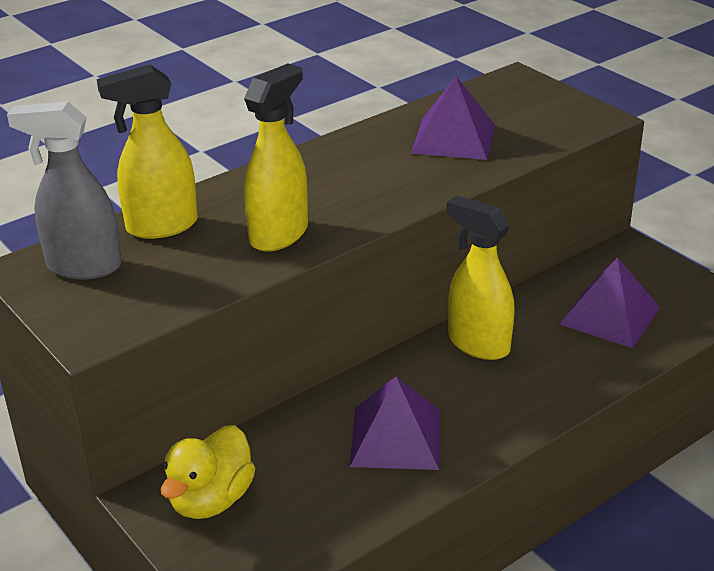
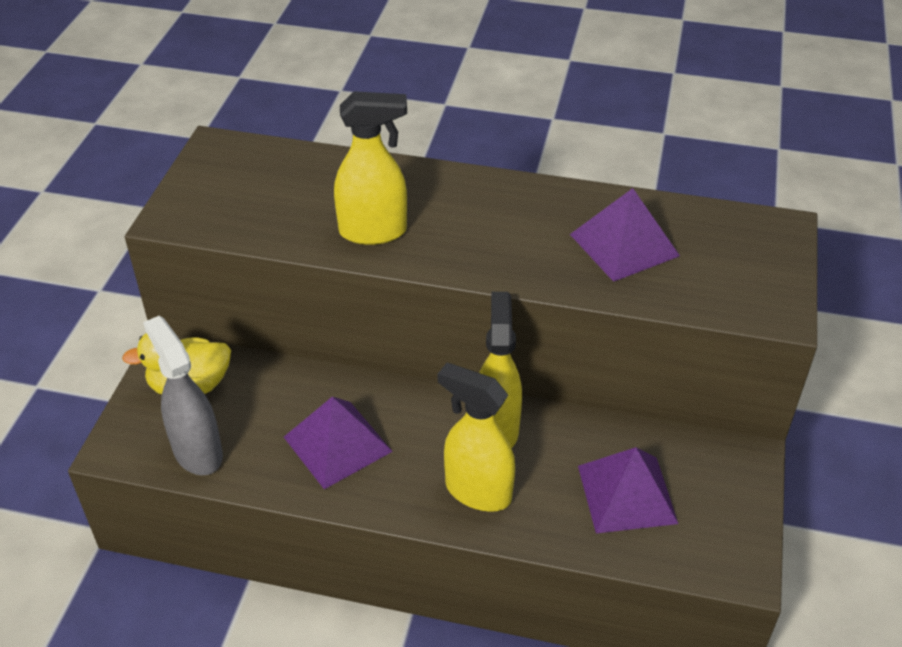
camera: 50 degrees right, 10 degrees up
grey spray bottle [7,102,122,279] -> grey spray bottle moved to [143,316,223,475]
yellow spray bottle [97,64,198,239] -> yellow spray bottle moved to [438,363,515,512]

